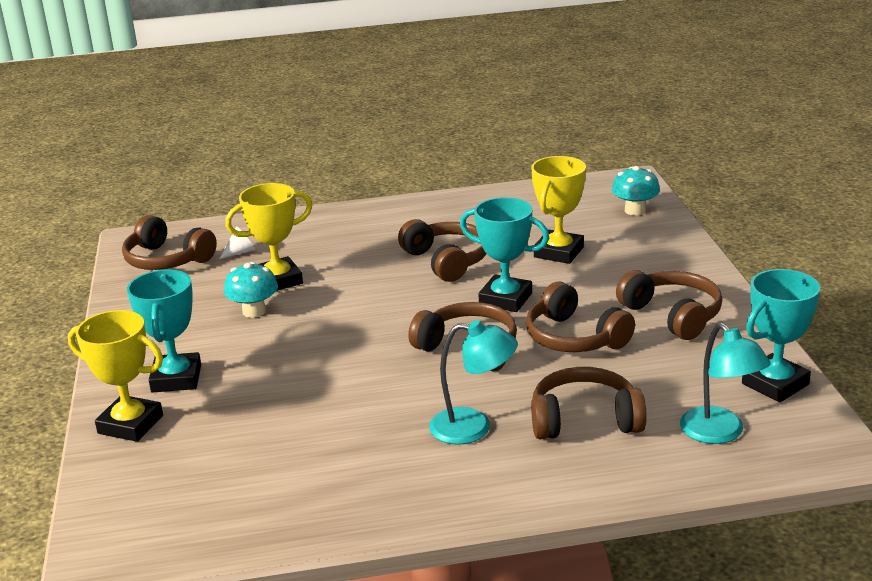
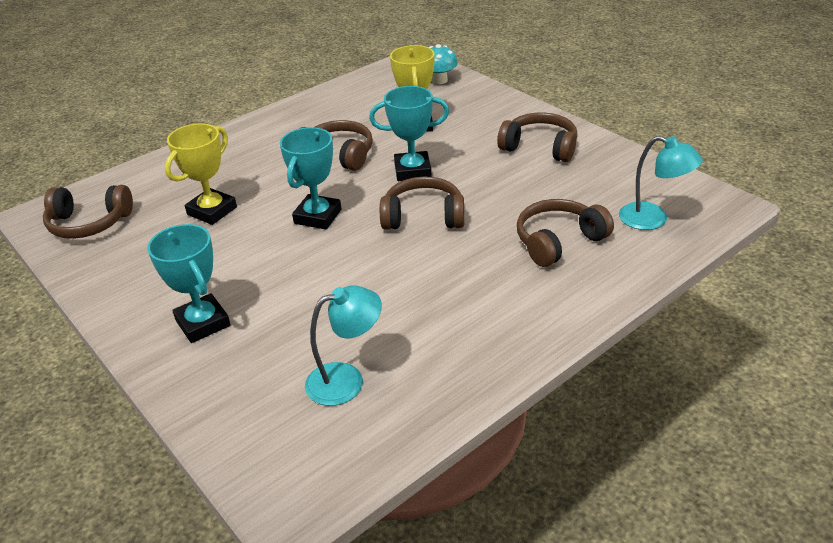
camera: 30 degrees left, 10 degrees up
yellow trophy [68,310,163,442] -> none
white cone [220,226,256,259] -> none
turquoise mushroom [224,262,278,318] -> none
turquoise lamp [429,320,518,445] -> turquoise lamp moved to [305,285,382,406]
brown headphones [526,282,635,352] -> none
turquoise trophy [742,269,820,402] -> turquoise trophy moved to [280,127,341,230]

